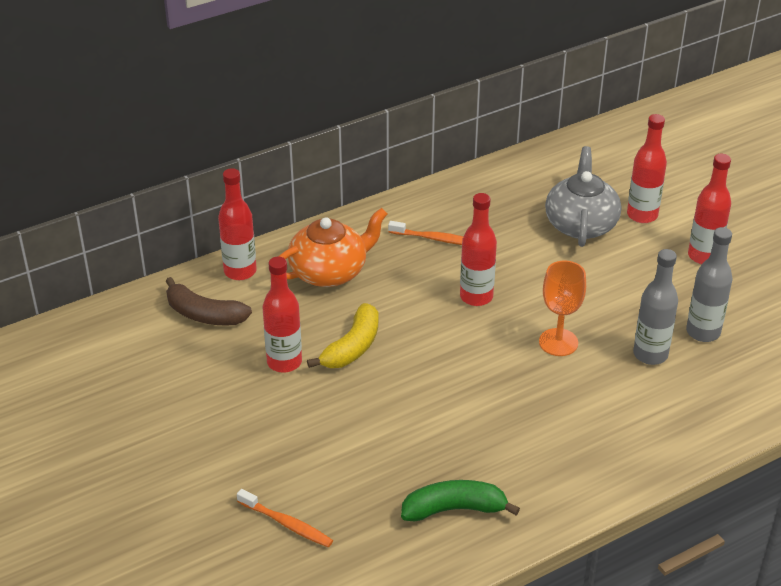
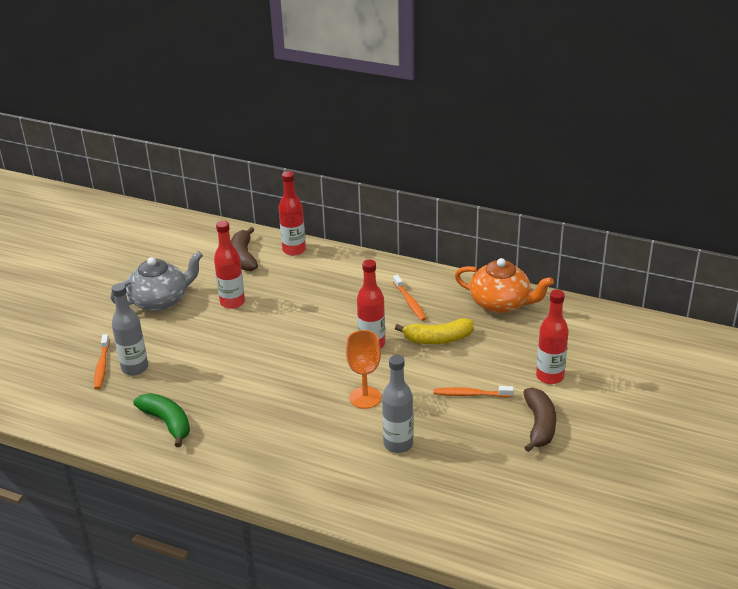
camera: 55 degrees right, 5 degrees down
orange teapot [278,208,387,287] -> orange teapot moved to [455,258,554,313]
yellow banana [307,303,378,368] -> yellow banana moved to [395,318,474,344]
grey teapot [545,146,621,247] -> grey teapot moved to [110,251,203,311]
grey bottle [686,227,732,342] -> grey bottle moved to [111,283,148,375]
red bottle [688,154,731,264] -> brown banana [523,388,556,452]
none -> orange toothbrush [434,386,514,397]

